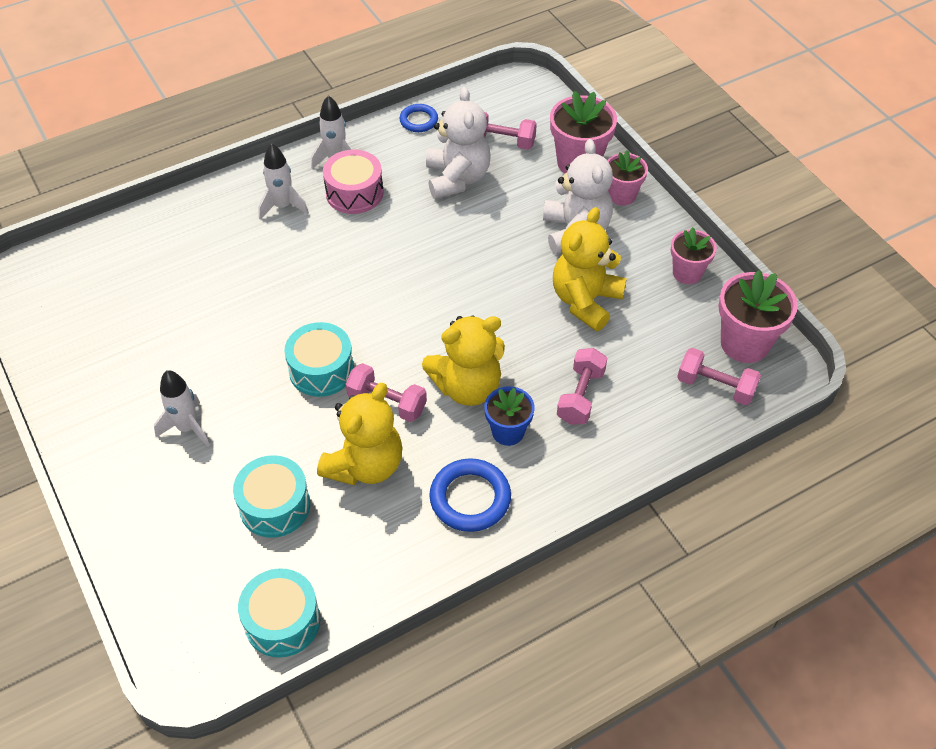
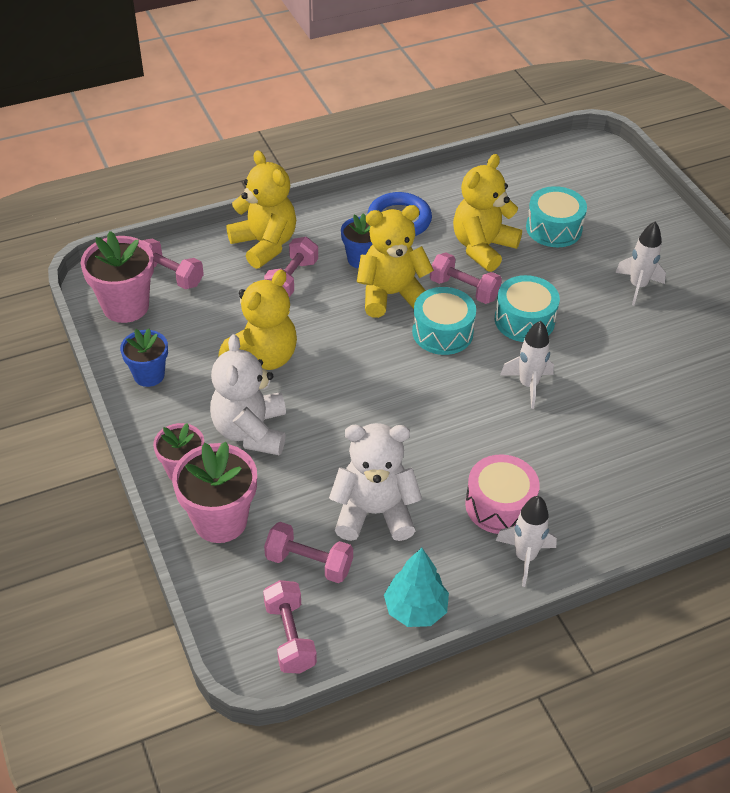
camera: 175 degrees left, 5 degrees down
turquoise drum [238,568,320,658] -> turquoise drum moved to [412,287,476,355]
white rocket [258,143,309,220] -> white rocket moved to [500,321,554,409]
blue ring [399,104,438,132] -> turquoise tree [384,548,449,627]
white teddy bear [426,87,490,199] -> white teddy bear turned 90 degrees clockwise [329,423,422,541]
pink flower pot [670,227,717,284] -> blue flower pot [120,329,168,387]
none -> yellow teddy bear [226,150,296,269]
none -> pink dumbbell [263,580,317,674]

